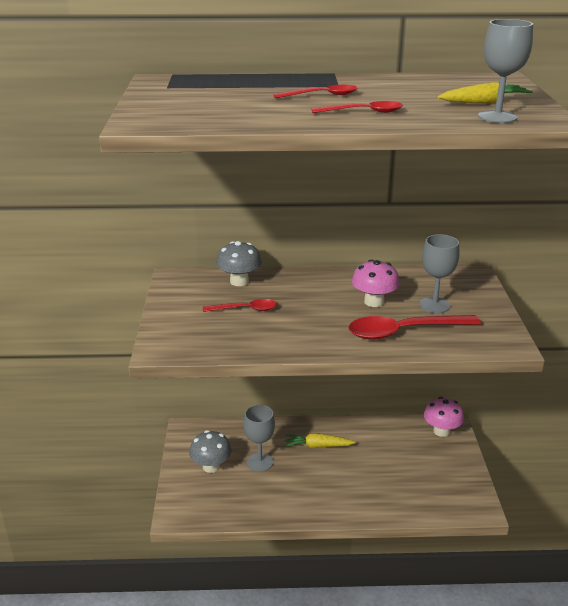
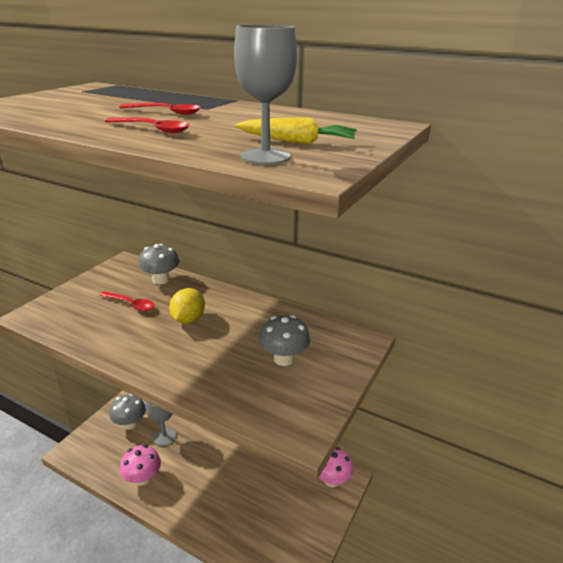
camera: 30 degrees right, 0 degrees up
yellow carrot [285,434,355,448] -> none
red spoon [349,315,481,340] -> none
pink mushroom [352,259,399,307] -> pink mushroom moved to [120,445,161,486]
grey goblet [420,234,459,313] -> grey mushroom [259,315,310,366]
none -> yellow lemon [169,288,205,324]

